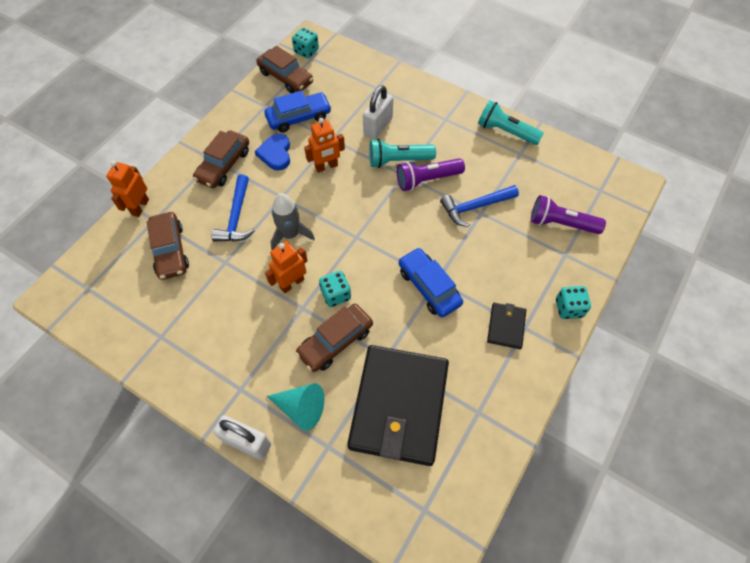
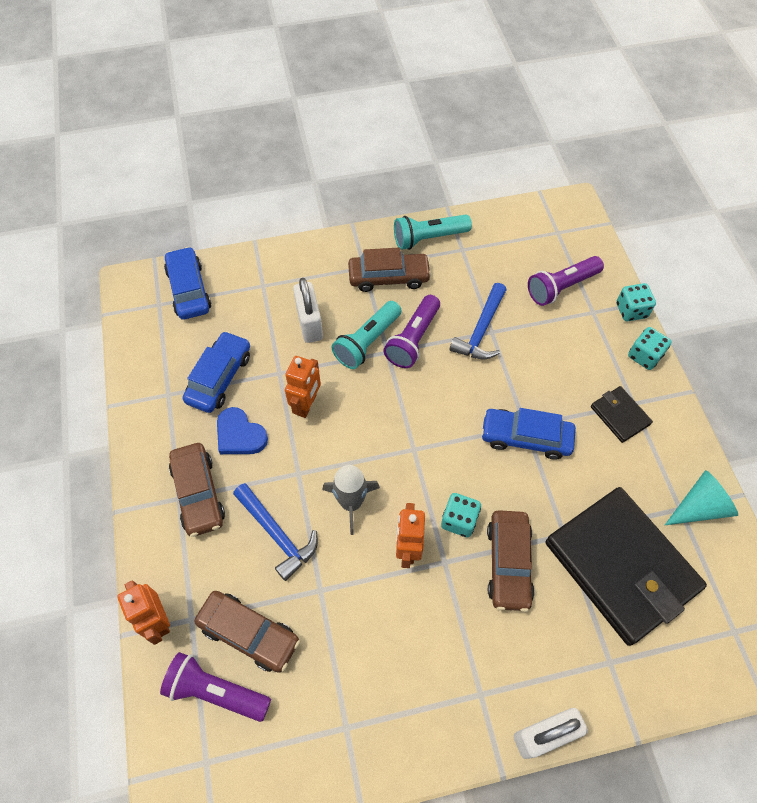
camera: 45 degrees left, 0 degrees up
brown car [256,46,313,93] -> brown car moved to [348,247,432,292]
turquoise cone [267,383,324,431] -> turquoise cone moved to [665,470,738,525]
turquoise dice [292,27,319,58] -> turquoise dice moved to [616,283,656,321]
none -> purple flashlight [160,652,271,722]
none -> blue car [164,247,211,320]

